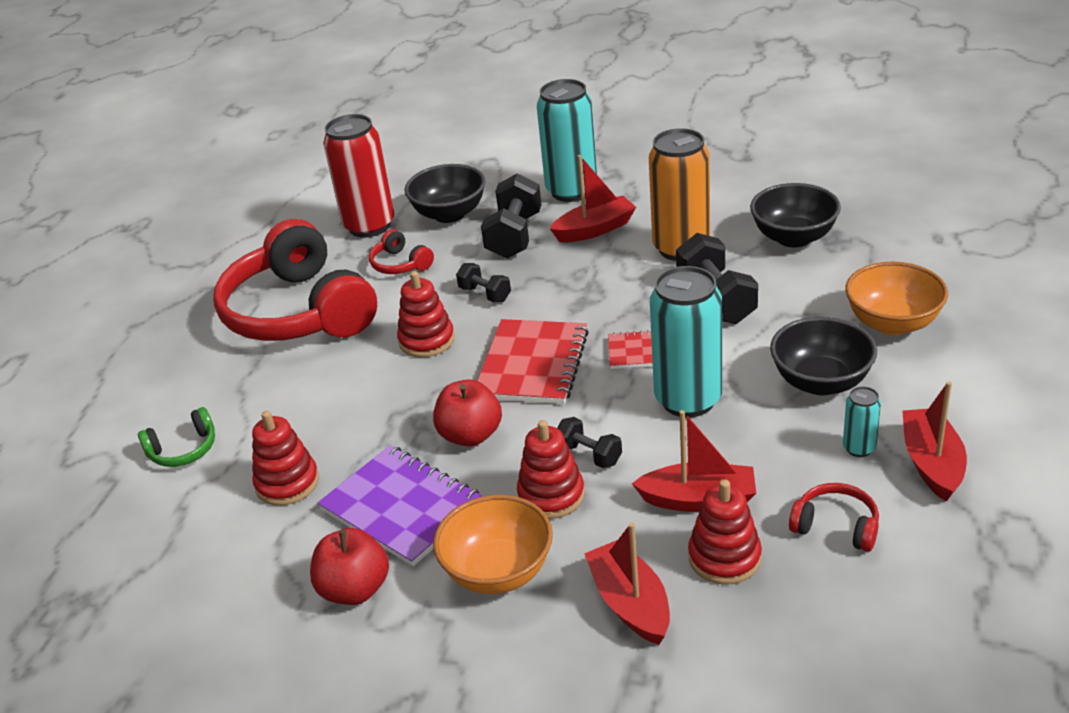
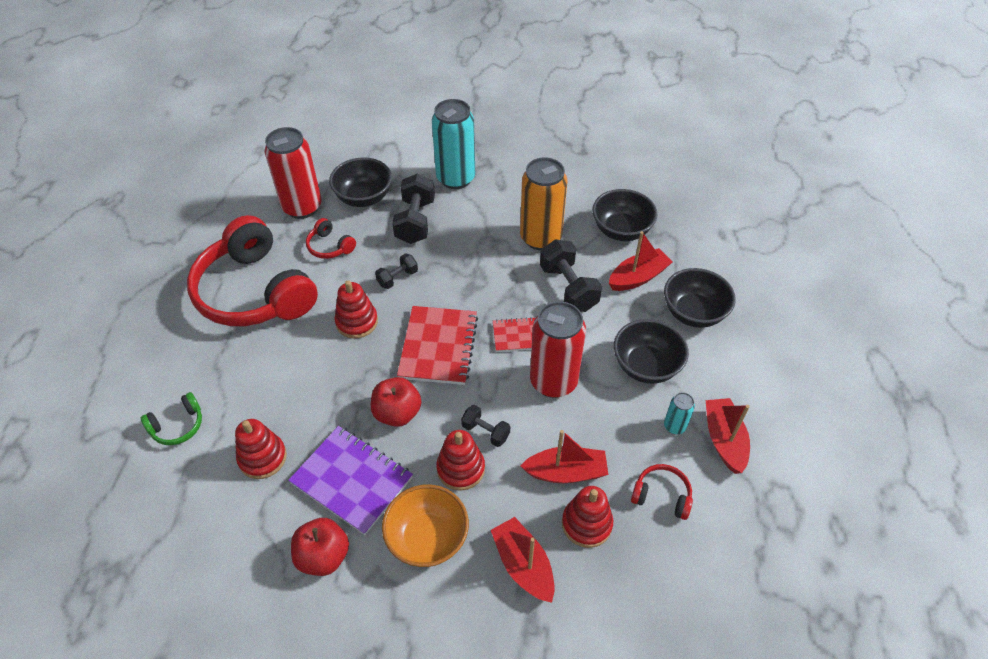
camera: 10 degrees left, 15 degrees up
black dumbbell [456,263,511,302] -> black dumbbell turned 75 degrees counterclockwise [375,253,418,289]
red boat [550,155,636,242] -> red boat moved to [609,231,673,291]
turquoise can [650,266,722,418] -> red can [530,301,586,398]
orange bowl [845,262,948,335] -> black bowl [664,268,736,328]

